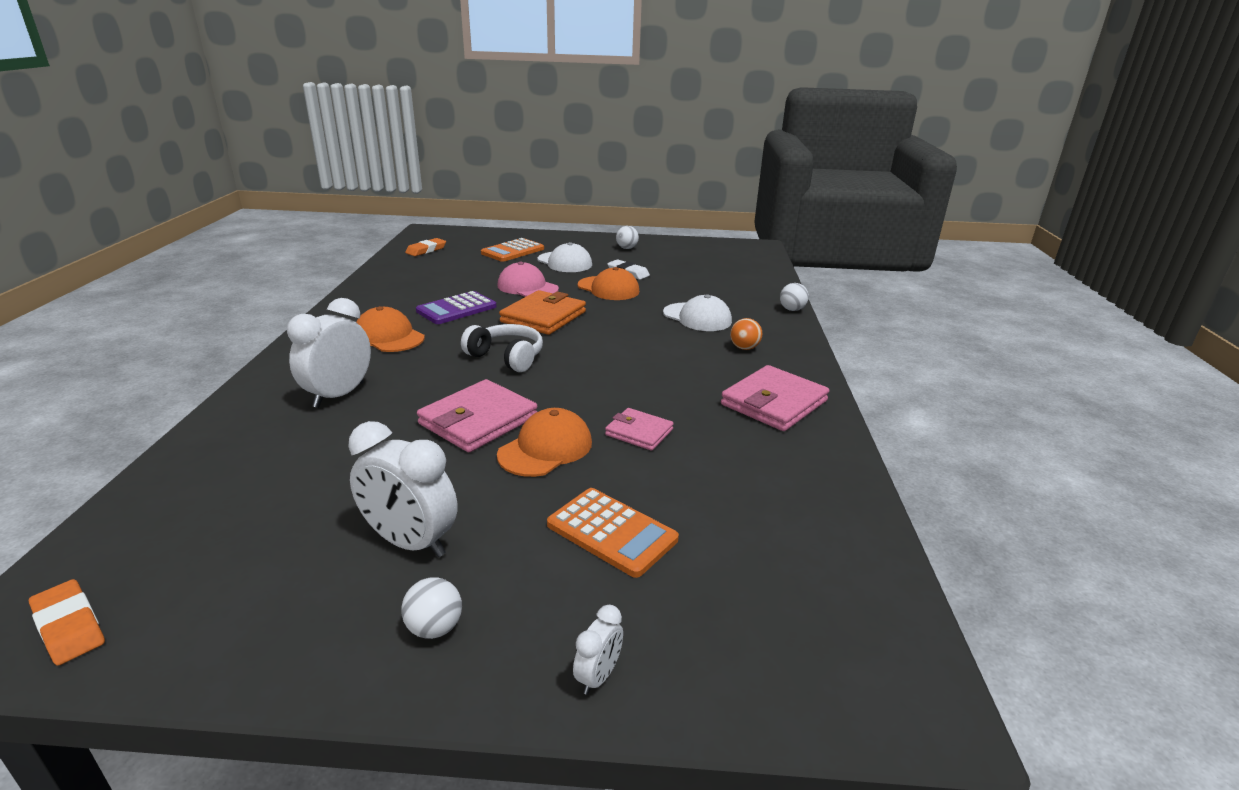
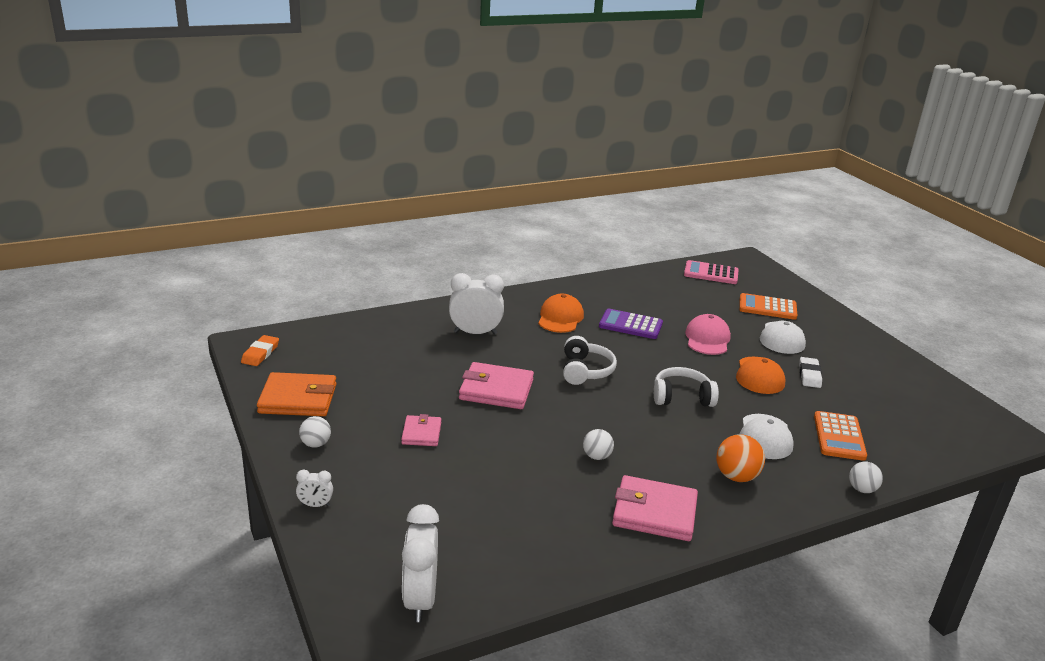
camera: 60 degrees right, 0 degrees up
white clock [349,421,458,557] -> white clock moved to [402,504,439,622]
orange eraser [405,238,446,256] -> pink calculator [684,260,739,284]
orange cap [497,408,592,477] -> none
orange wallet [499,290,586,335] -> orange wallet moved to [257,372,337,416]
orange calculator [547,488,679,578] -> orange calculator moved to [814,411,867,461]
pink wallet [605,408,674,451] -> pink wallet moved to [401,414,441,446]
white ball [616,226,639,249] -> white ball moved to [583,429,614,460]
orange ball [730,318,762,350] -> orange ball [716,434,765,482], size x1.51
none -> white headphones [654,367,719,407]

